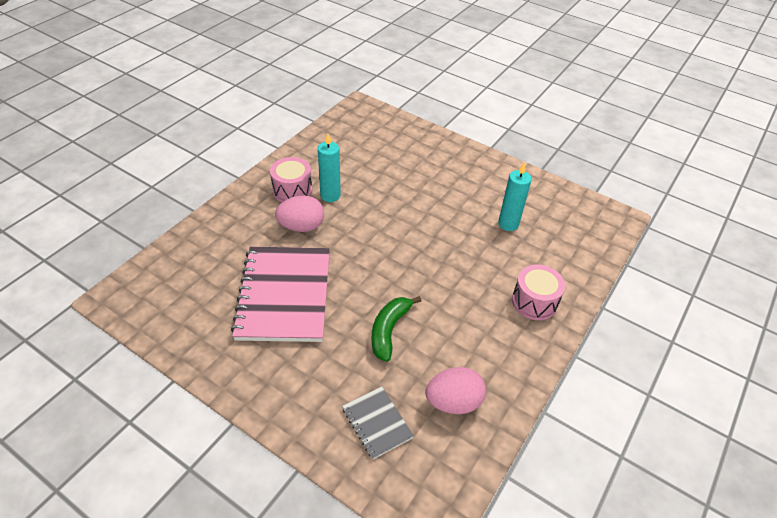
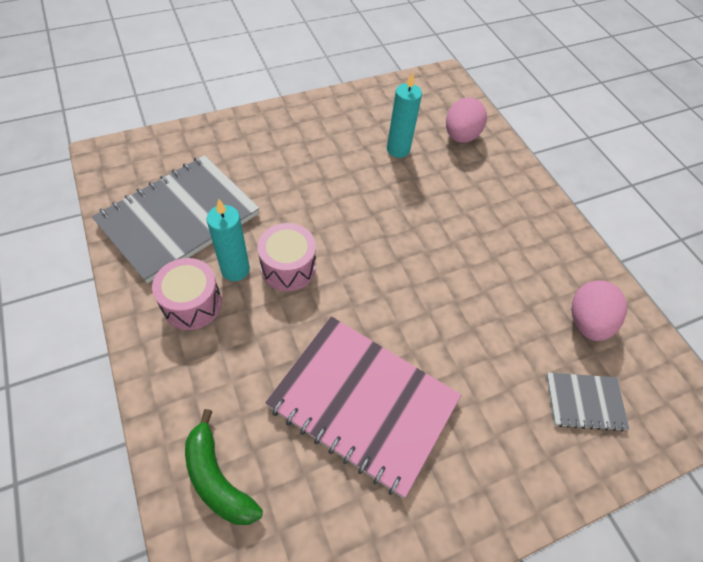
camera: 60 degrees left, 10 degrees up
pink egg [275,196,324,232] -> pink egg moved to [446,98,487,143]
green banana [372,296,421,362] -> green banana moved to [185,409,263,525]
pink drum [512,264,565,320] -> pink drum moved to [257,223,316,291]
none -> grey notebook [92,155,260,283]

